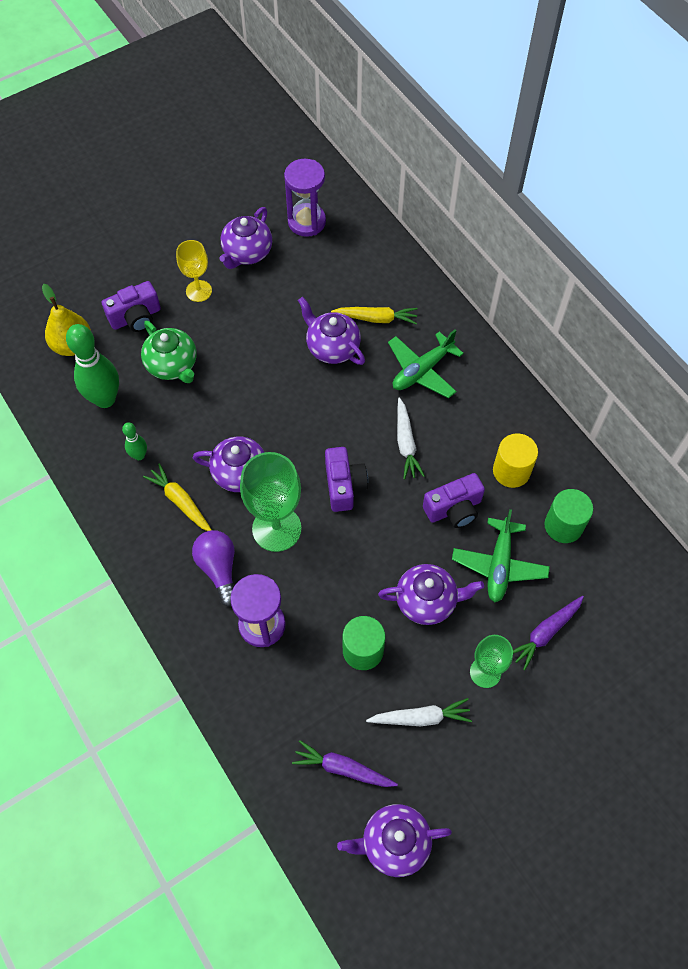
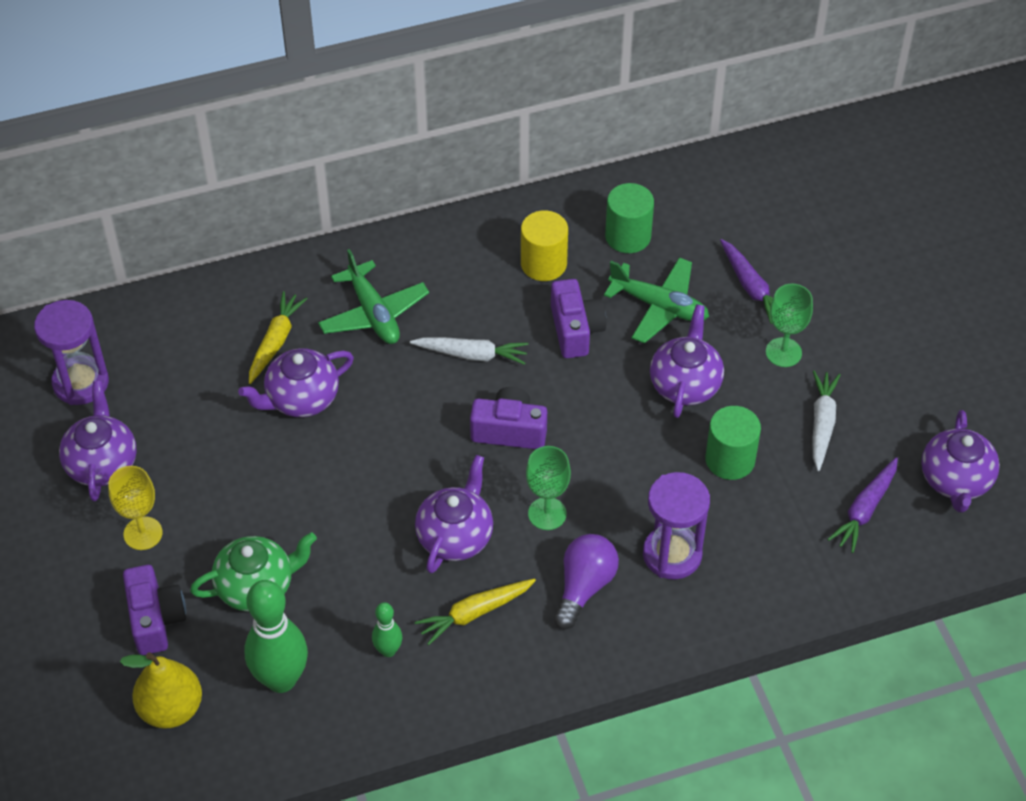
camera: 75 degrees left, 10 degrees down
purple light bulb [192,530,235,606] -> purple light bulb turned 120 degrees clockwise [554,534,619,629]
purple teapot [220,207,272,269] -> purple teapot turned 135 degrees counterclockwise [59,381,137,502]
green goblet [240,452,301,552] -> green goblet [526,446,571,530], size x0.60

